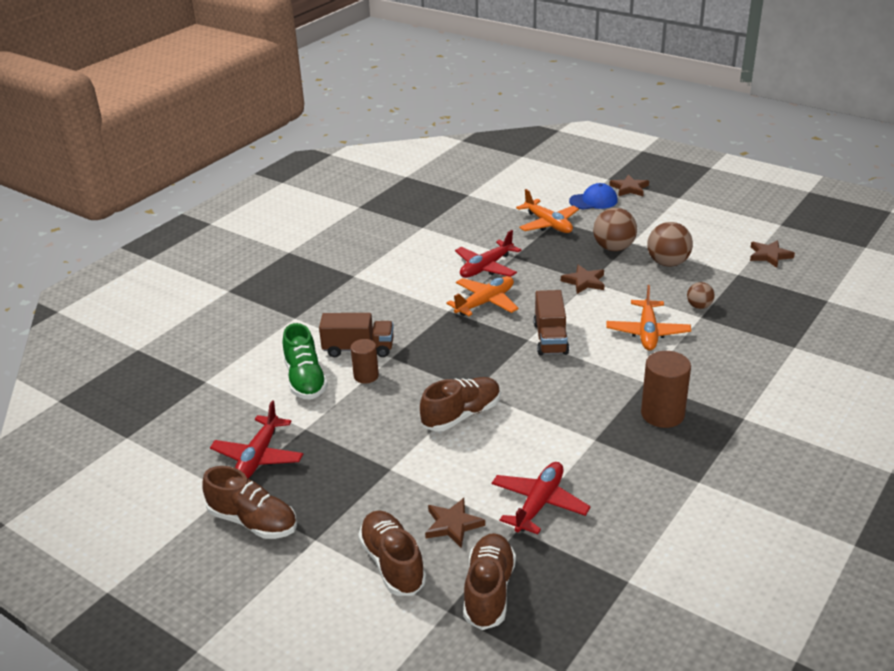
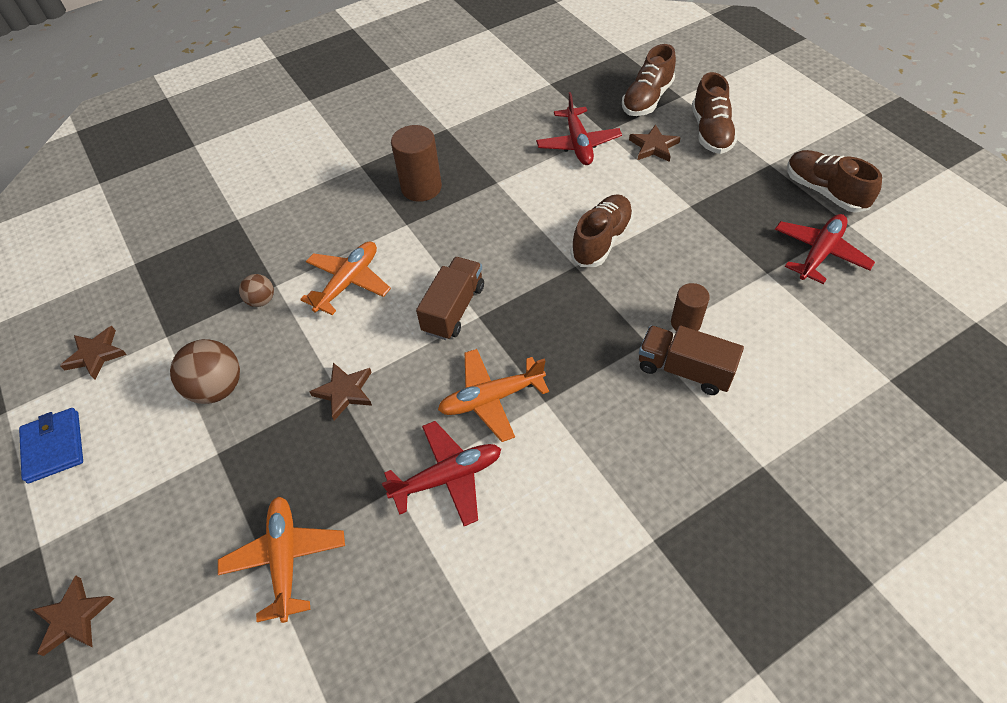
camera: 155 degrees left, 20 degrees up
green shoe [283,323,328,400] -> none
brown shoe [420,377,501,432] -> brown shoe turned 135 degrees clockwise [570,194,634,267]
red plane [492,462,591,534] -> red plane turned 60 degrees counterclockwise [536,92,622,165]
blue cap [569,183,618,210] -> none
brown ball [593,208,637,251] -> none
none -> blue wallet [19,408,83,483]

